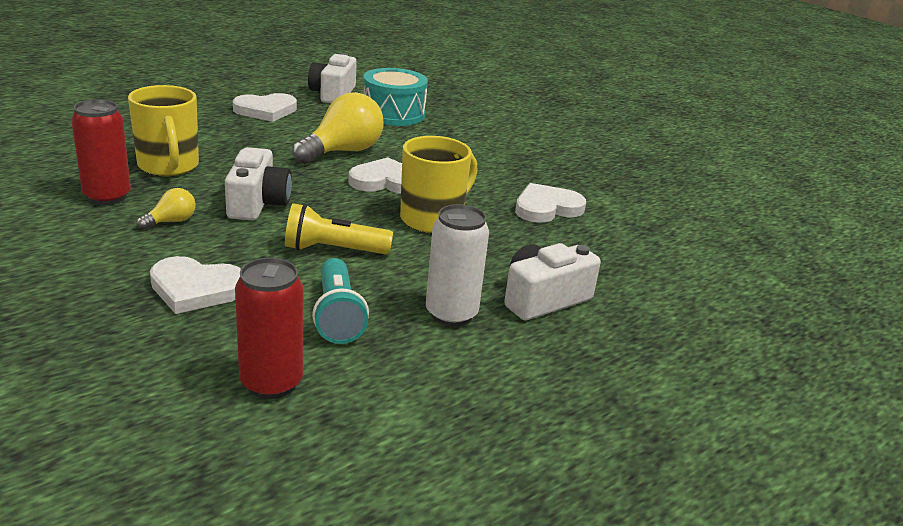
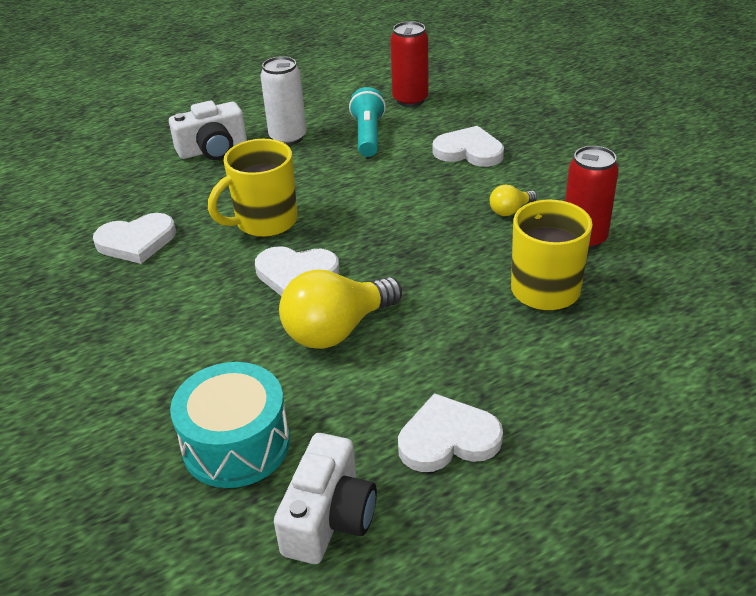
camera: 165 degrees left, 10 degrees up
white camera [225,147,292,220] -> none
yellow flashlight [285,203,393,254] -> none

